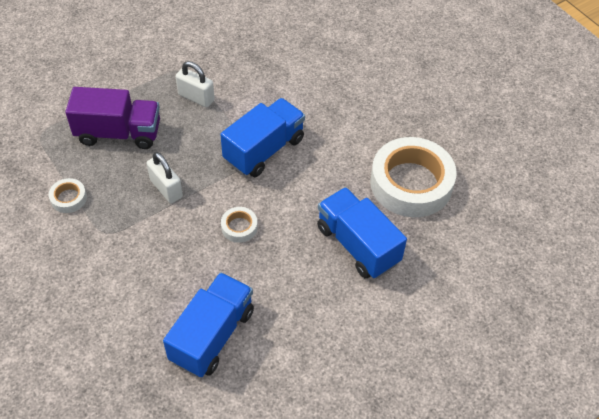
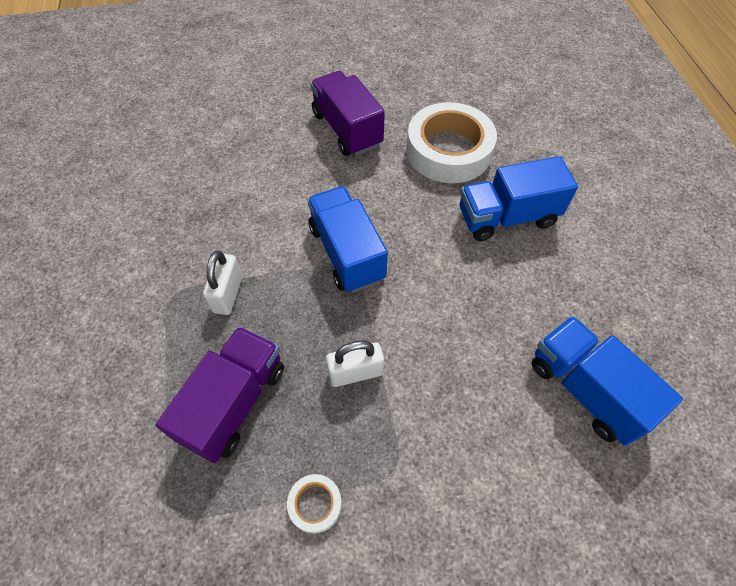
camera: 65 degrees left, 5 degrees up
white padlock [176,61,215,107] -> white padlock turned 45 degrees counterclockwise [203,251,243,315]
white tape [221,207,258,243] -> none
none -> purple truck [310,71,385,156]

